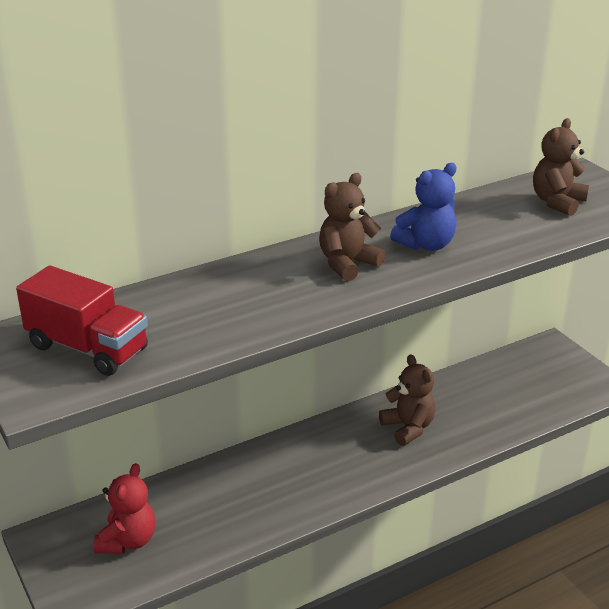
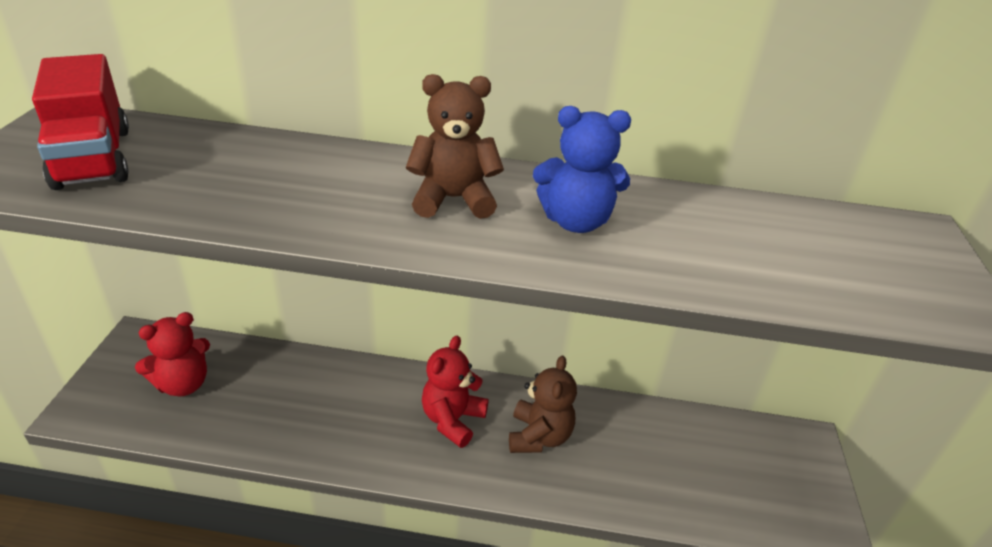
camera: 35 degrees right, 5 degrees up
brown teddy bear [533,118,589,216] -> none
none -> red teddy bear [422,336,489,448]

